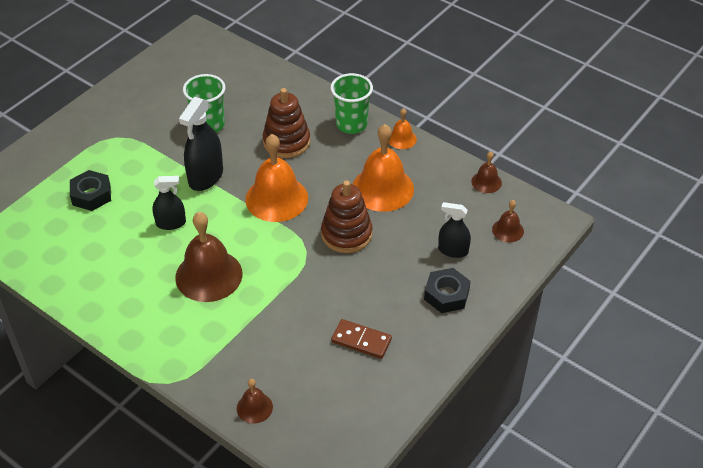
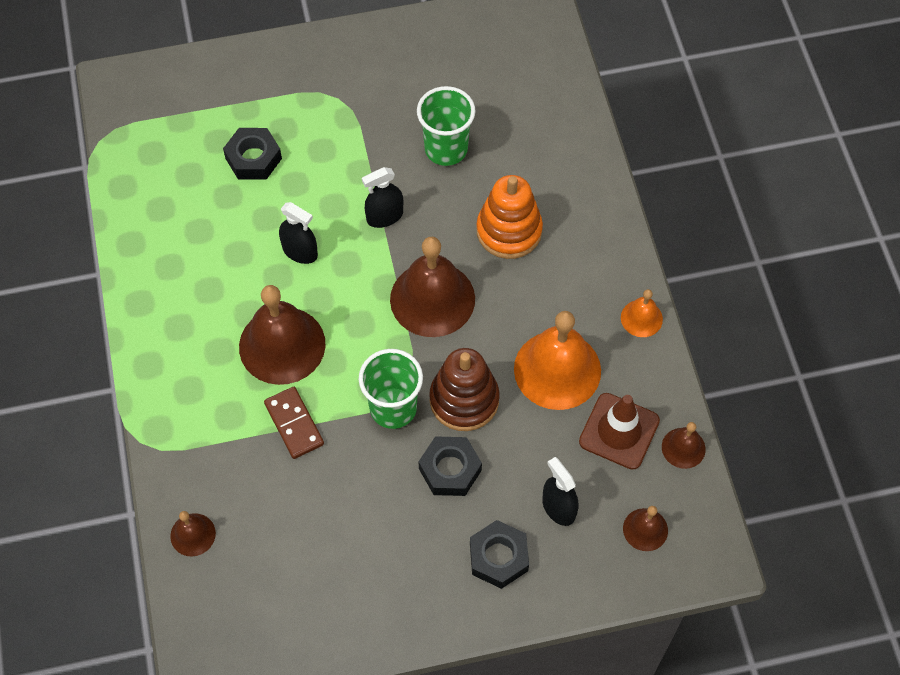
camera: 40 degrees right, 15 degrees up
black spray bottle [179,97,223,191] -> black spray bottle [362,167,403,228], size x0.62
orange bell [245,134,308,222] -> brown bell [390,237,475,337]
brown stacking toy [263,88,310,158] -> orange stacking toy [476,175,543,259]
green cup [331,73,373,134] -> green cup moved to [359,349,423,429]
brown domino [331,319,392,359] -> brown domino moved to [264,387,324,459]
none -> black nut [418,436,482,496]
none -> brown traffic cone [579,393,660,470]

